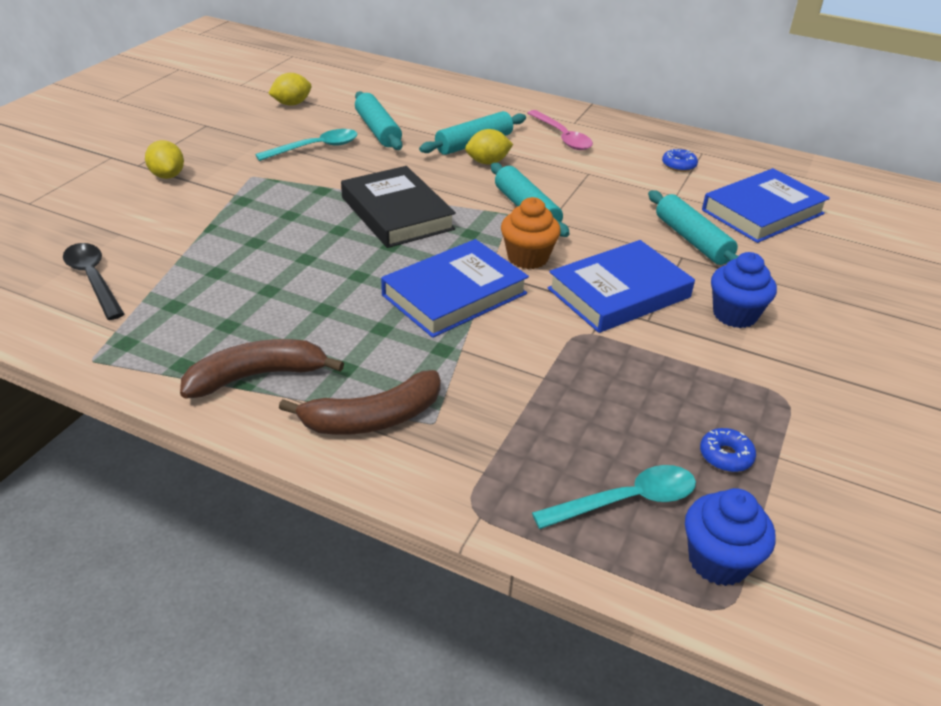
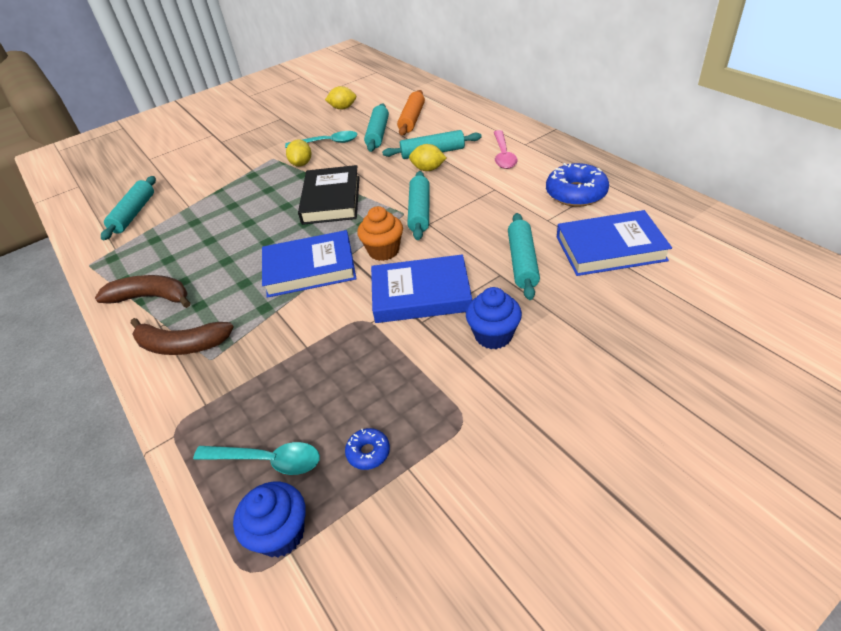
camera: 35 degrees right, 5 degrees up
black spoon [63,243,124,320] -> turquoise rolling pin [101,176,156,240]
yellow lemon [145,140,184,179] -> yellow lemon moved to [286,139,312,167]
blue donut [662,149,698,172] -> blue donut [546,163,609,207], size x2.03
none -> orange rolling pin [397,90,425,136]

